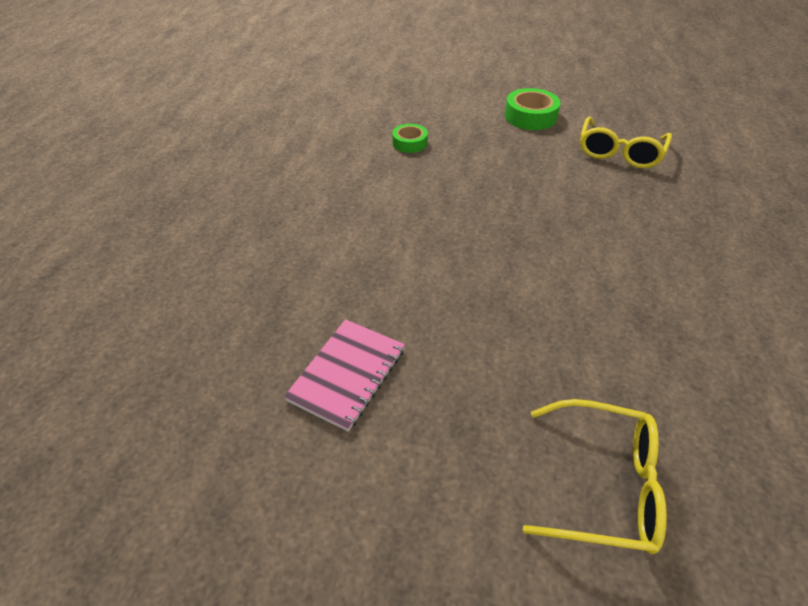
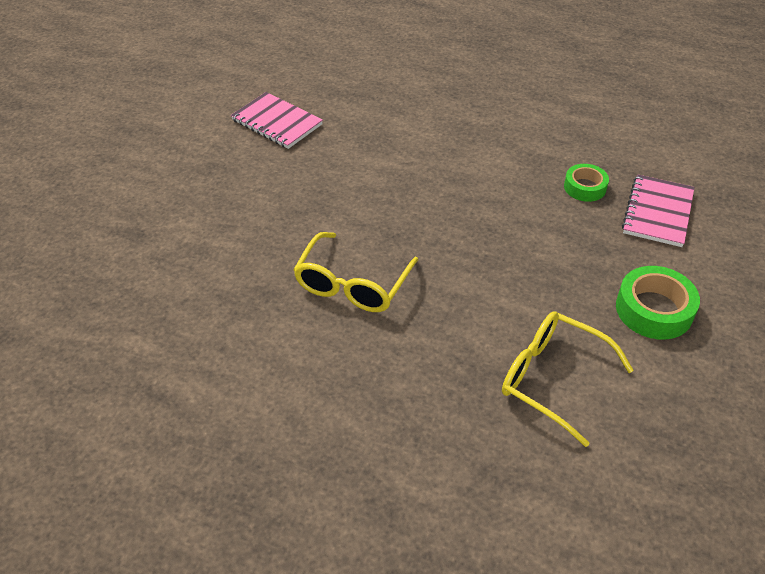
camera: 100 degrees right, 0 degrees up
yellow glasses [523,399,667,554] -> yellow glasses moved to [293,232,418,312]
none -> pink notebook [622,174,695,247]

